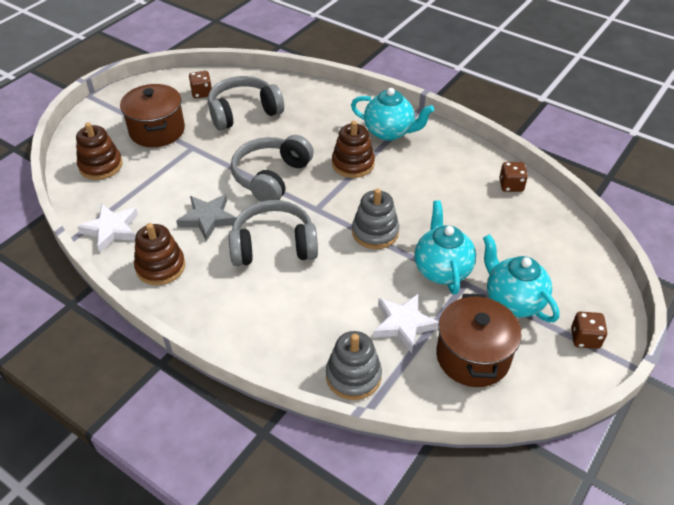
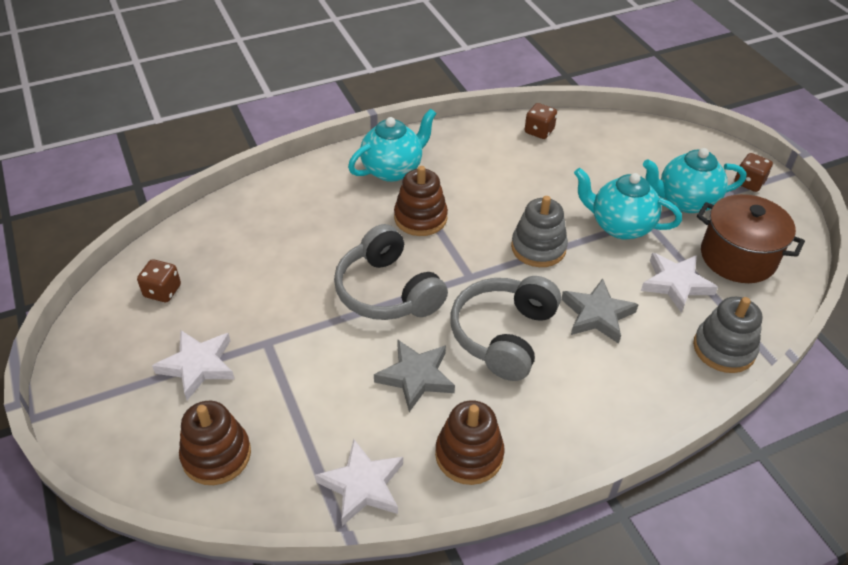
camera: 60 degrees left, 0 degrees up
brown pot [120,84,185,147] -> white star [152,330,235,400]
grey headphones [208,76,284,130] -> none
none -> grey star [561,278,639,344]

